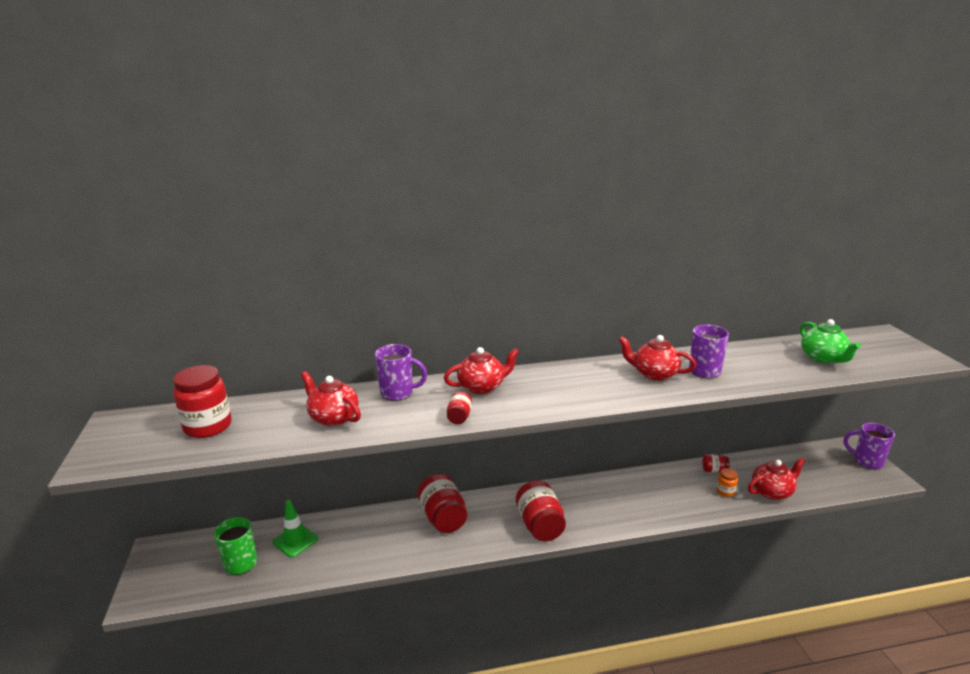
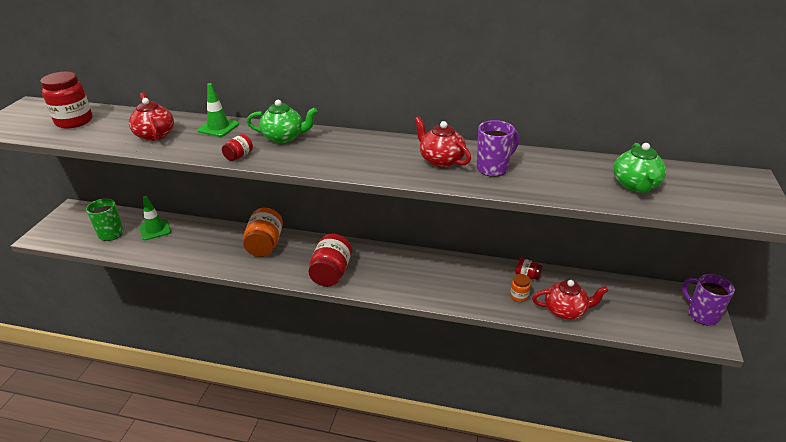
camera: 25 degrees right, 10 degrees up
purple mug [375,344,427,401] -> green traffic cone [197,83,239,137]
red jar [418,474,467,533] -> orange jar [243,208,283,257]
red teapot [444,347,519,394] -> green teapot [246,100,317,143]

